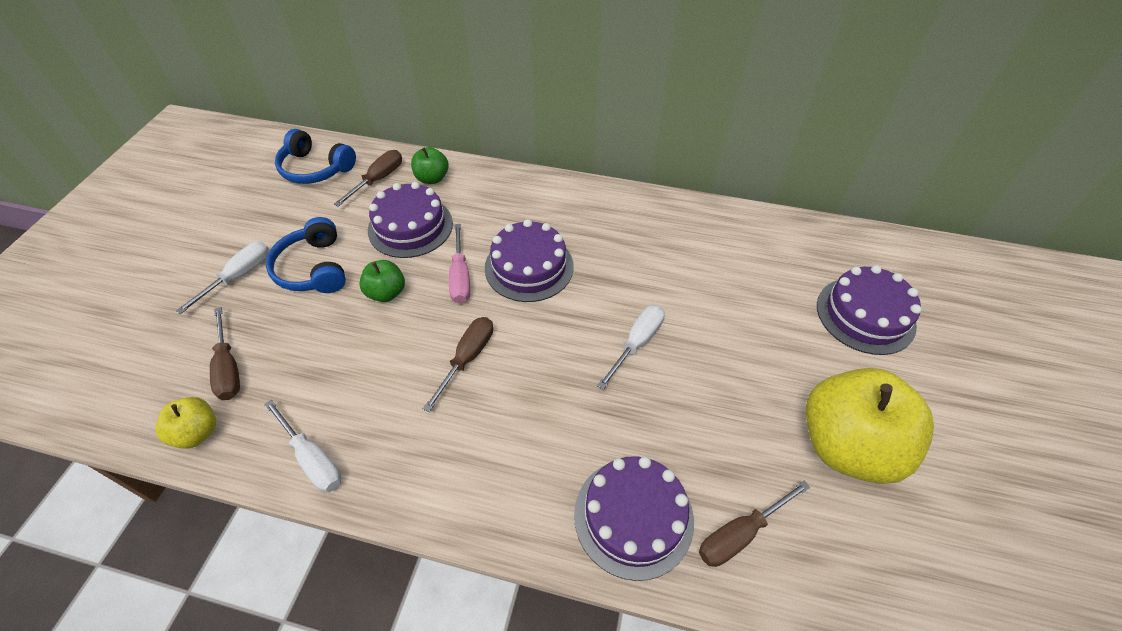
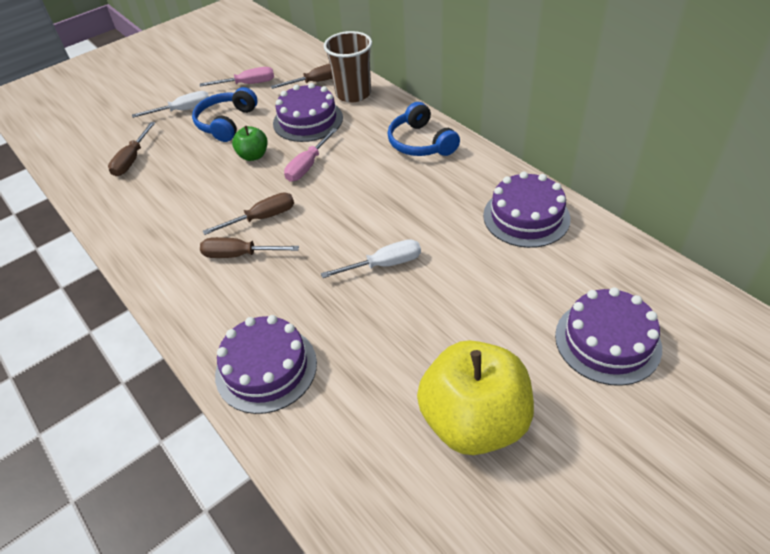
camera: 40 degrees right, 5 degrees down
yellow apple [155,397,216,449] -> none
white screwdriver [264,400,341,492] -> none
blue headphones [275,129,356,184] -> blue headphones moved to [388,102,460,156]
green apple [411,147,449,184] -> brown cup [324,31,372,103]
purple cake [485,219,574,302] -> purple cake moved to [483,171,570,248]
brown screwdriver [699,481,810,567] -> brown screwdriver moved to [200,237,299,258]
none -> pink screwdriver [200,67,274,86]

